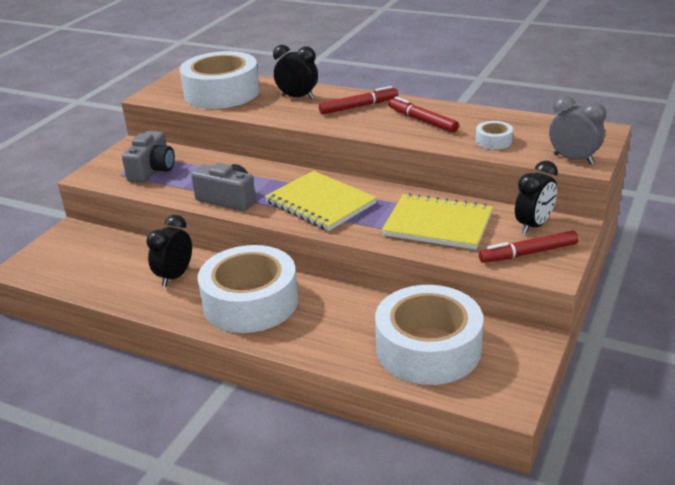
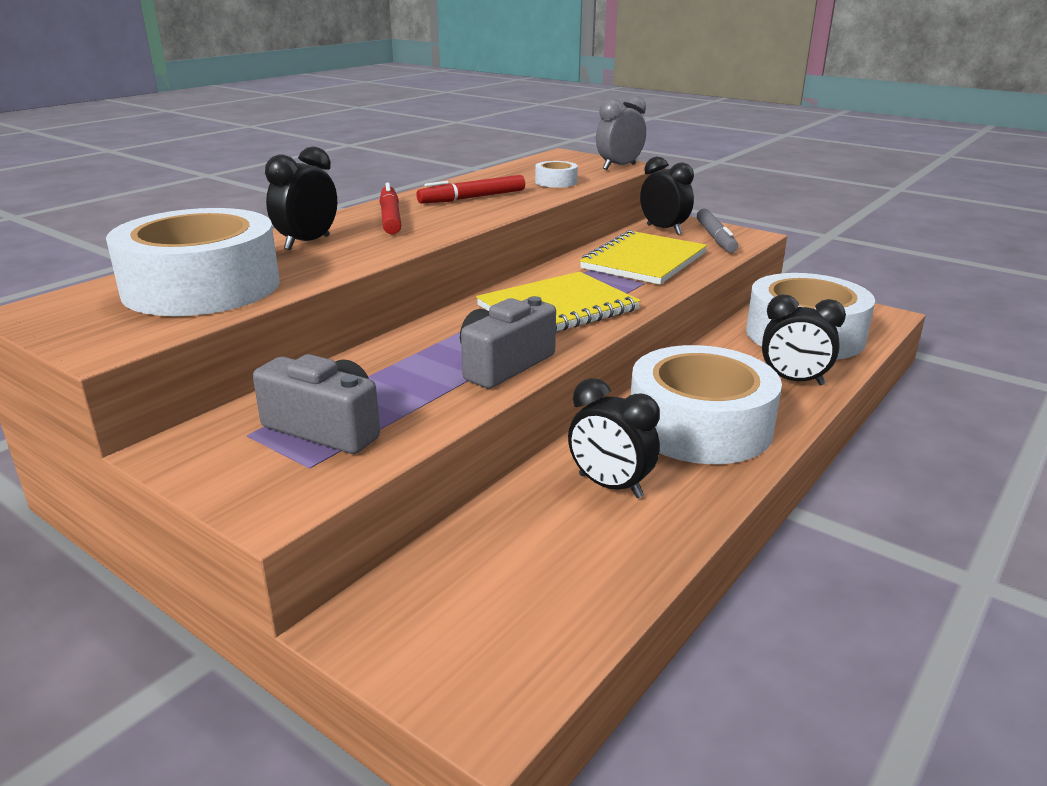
camera: 80 degrees left, 5 degrees down
red marker [479,230,578,263] -> grey marker [696,209,738,253]
none -> black clock [762,295,846,385]

